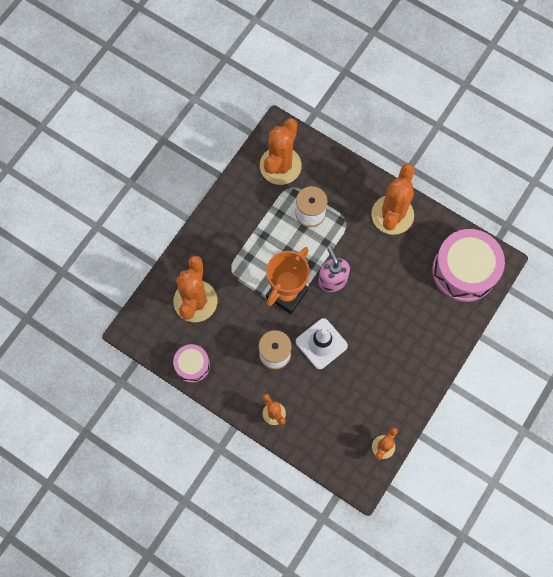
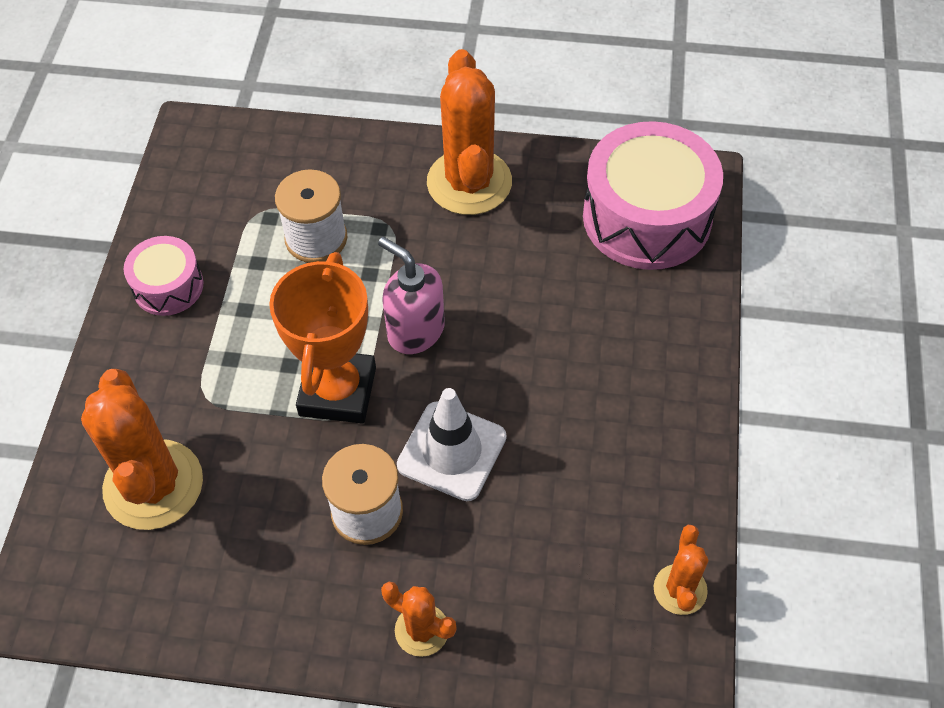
camera: 25 degrees left, 15 degrees down
pink drum [173,344,210,383] -> pink drum moved to [124,236,203,316]
orange cactus [260,118,302,185] -> none

